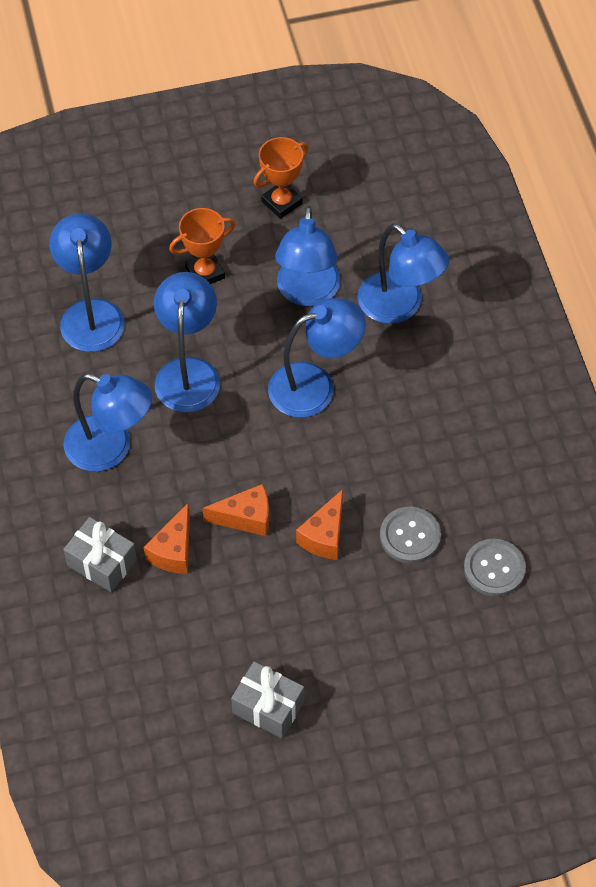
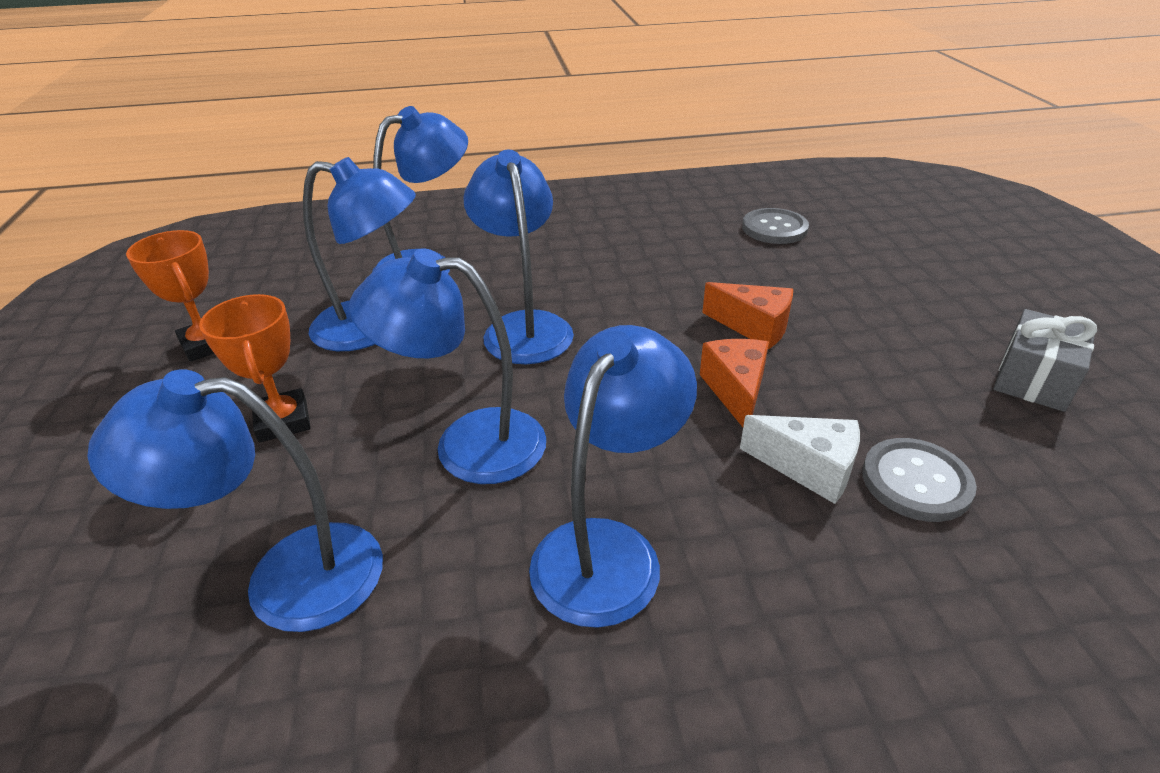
camera: 85 degrees left, 20 degrees down
grey gift [63,517,137,592] -> none
orange cheese [144,503,190,574] -> white cheese [740,415,860,504]
grey button [380,507,441,564] -> grey button moved to [862,438,977,522]

